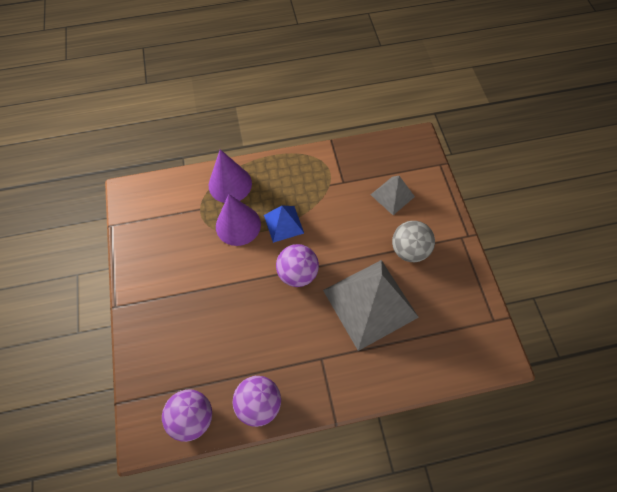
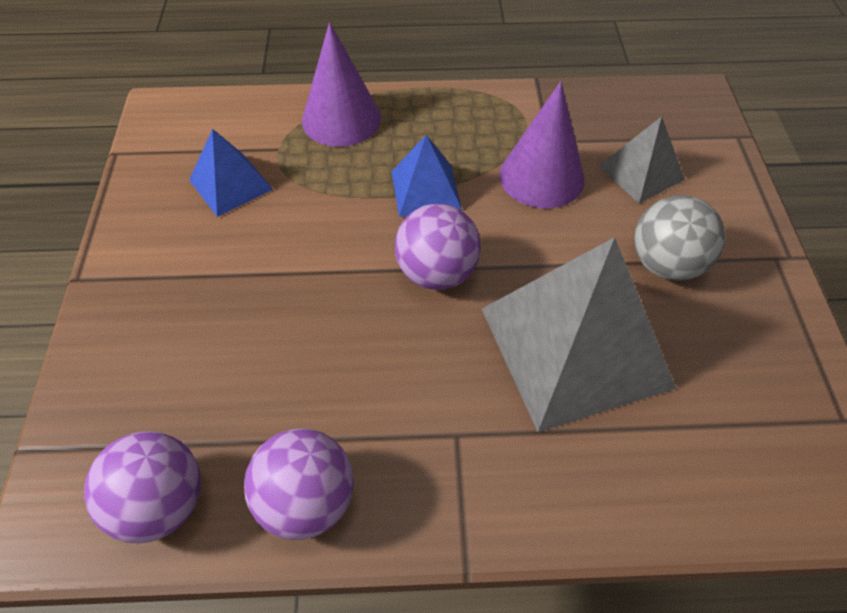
camera: 10 degrees right, 10 degrees down
purple cone [216,194,261,246] -> purple cone moved to [500,81,585,209]
none -> blue pyramid [189,129,273,217]

